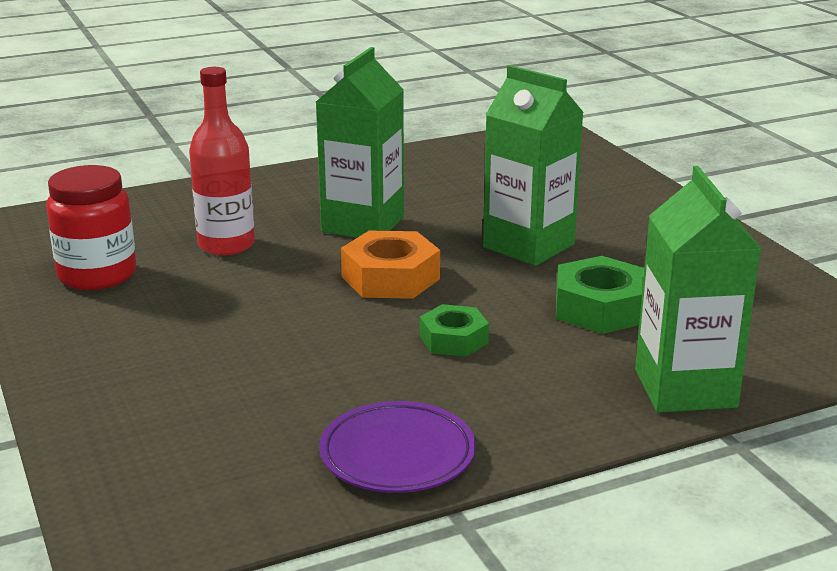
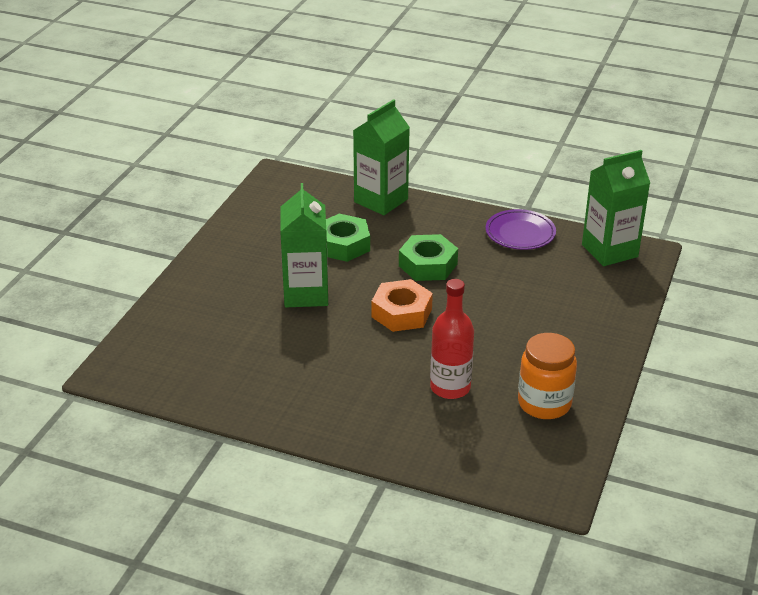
camera: 135 degrees left, 10 degrees up
red jar [46,165,136,290] -> orange jar [518,333,577,419]
green carton [316,47,404,238] -> green carton moved to [582,150,650,266]
green nut [420,304,489,357] -> green nut [399,234,458,281], size x1.56

